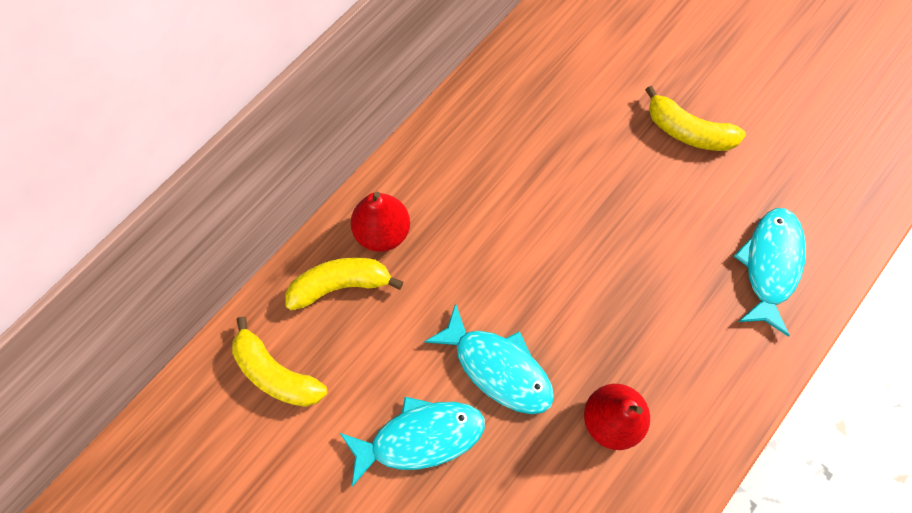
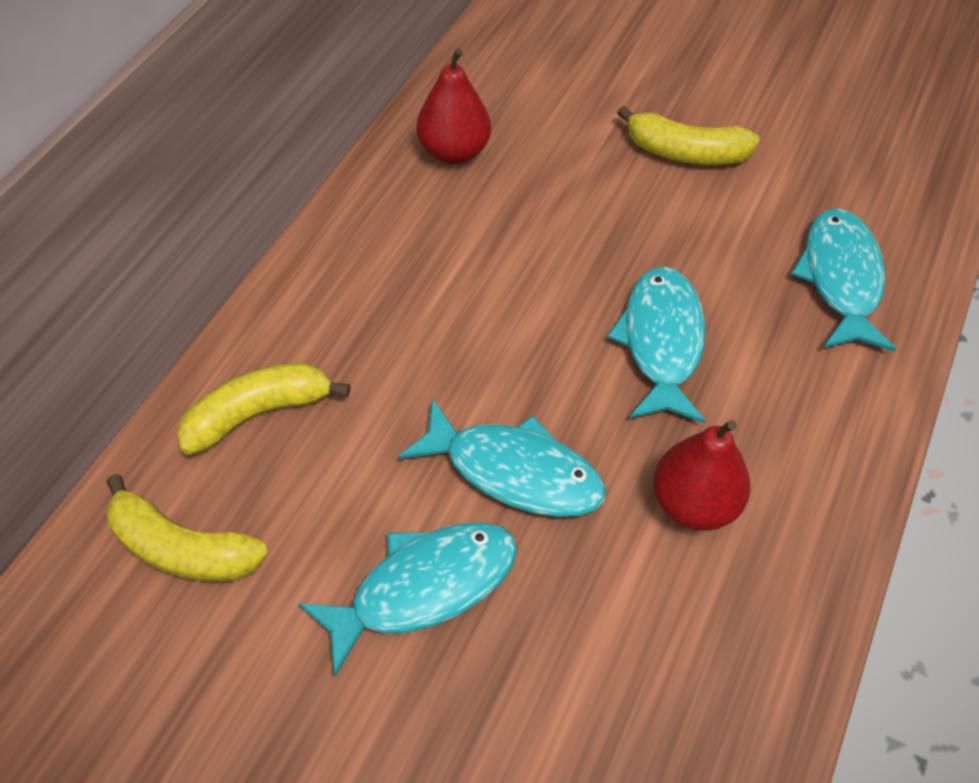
camera: 15 degrees left, 15 degrees down
red pear [351,192,410,252] -> red pear moved to [416,48,491,164]
none -> turquoise fish [607,266,706,423]

